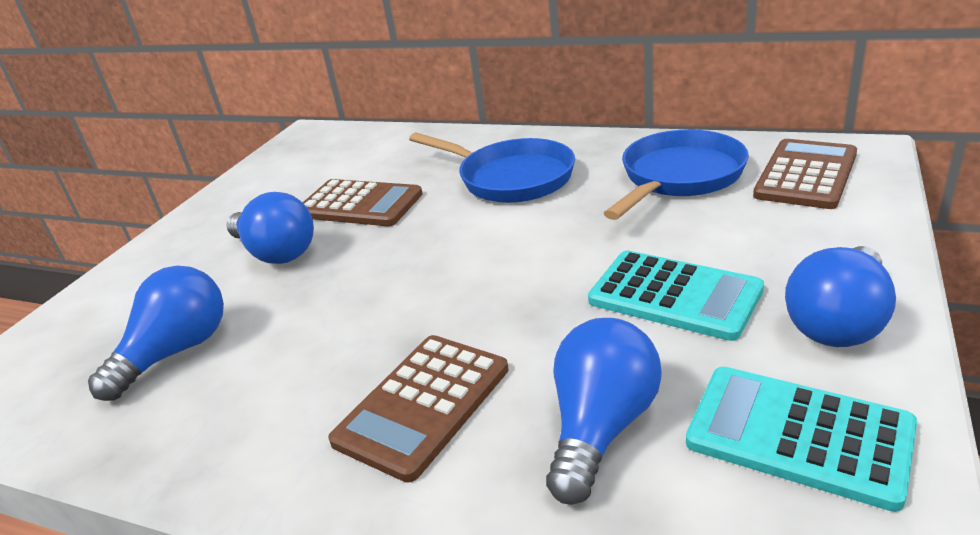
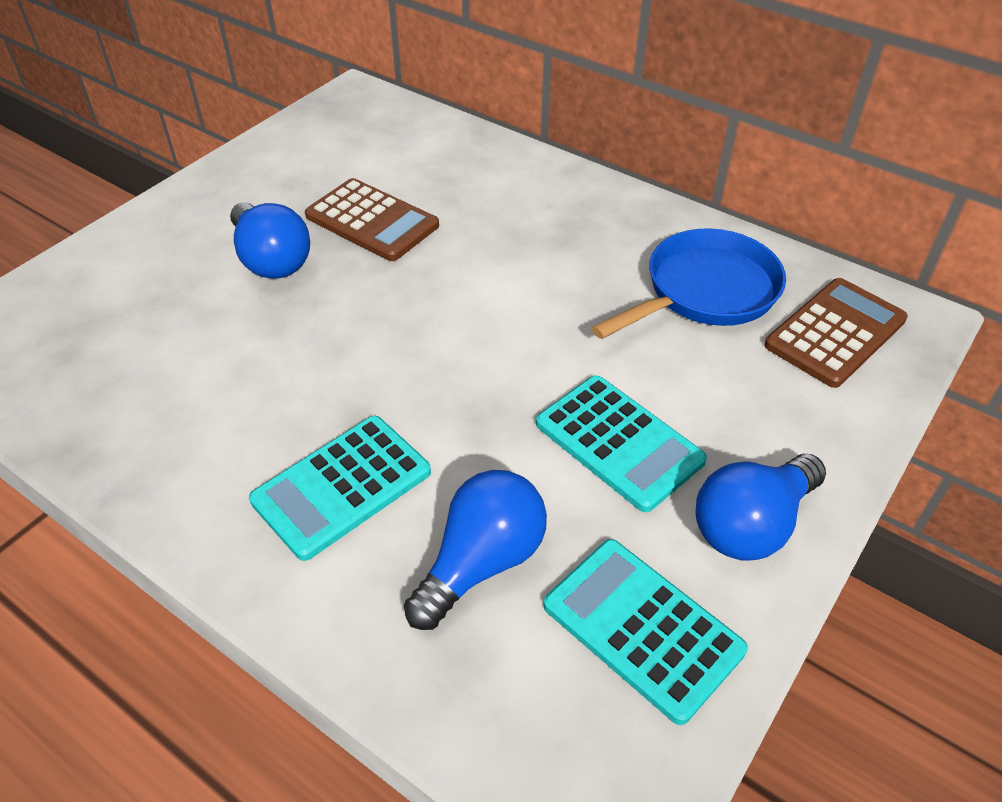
camera: 10 degrees right, 15 degrees up
blue light bulb [88,266,224,401] -> none
brown calculator [328,335,509,483] -> turquoise calculator [249,416,431,561]
blue pan [409,133,575,203] -> none

